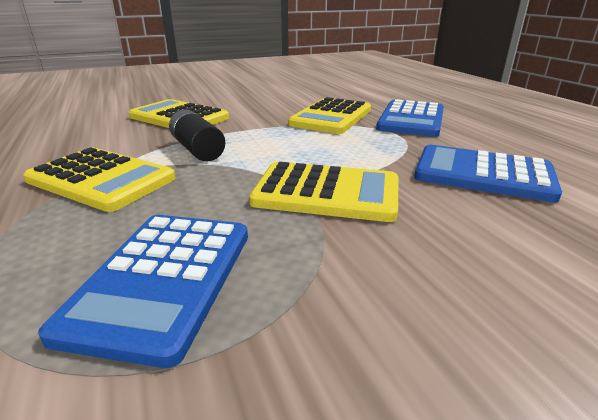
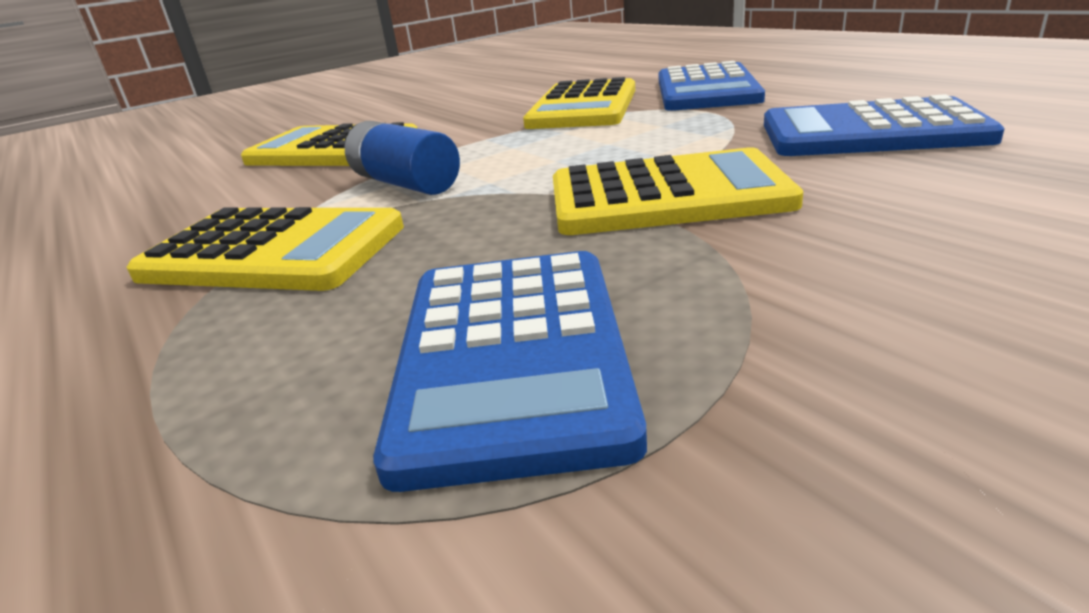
camera: 10 degrees left, 0 degrees up
black battery [169,109,225,161] -> blue battery [345,121,460,195]

